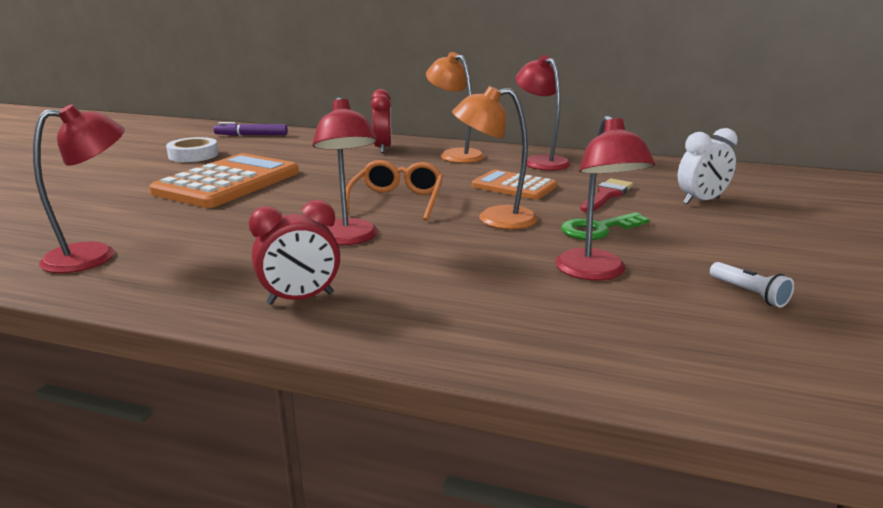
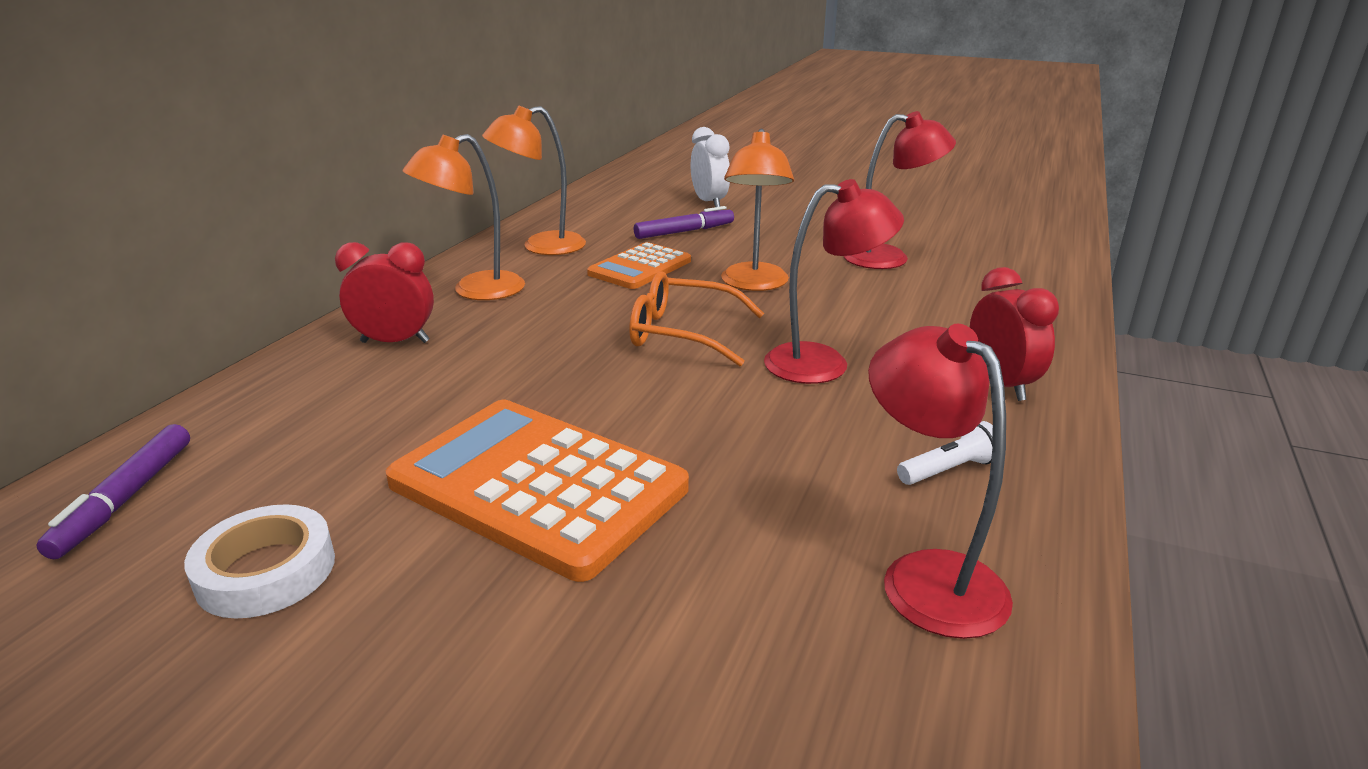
camera: 85 degrees left, 5 degrees up
red lamp [515,55,571,171] -> orange lamp [482,105,586,255]
green key [561,212,650,240] -> none
red brush [580,178,633,212] -> purple marker [634,206,734,239]
white flashlight [710,262,794,307] -> white flashlight moved to [897,421,993,485]

